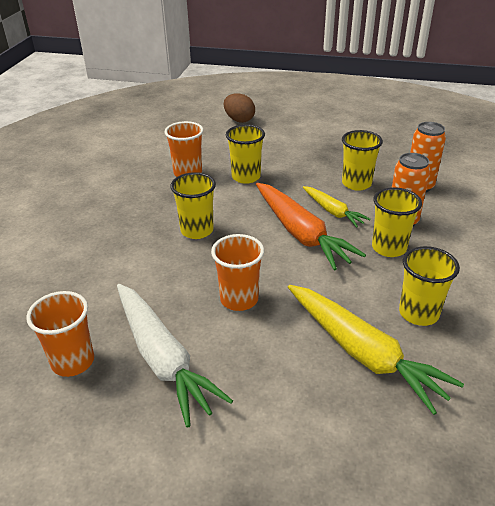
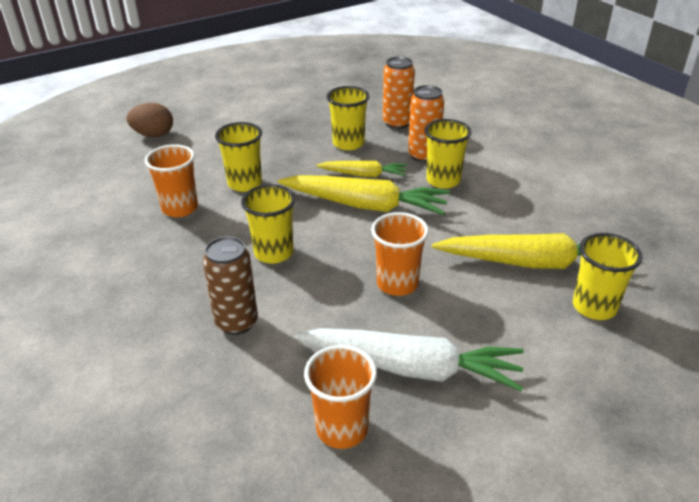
camera: 45 degrees left, 0 degrees up
orange carrot [256,183,366,271] -> yellow carrot [278,175,450,215]
yellow cup [399,246,460,326] -> yellow cup moved to [573,233,643,320]
none -> brown can [203,236,258,335]

